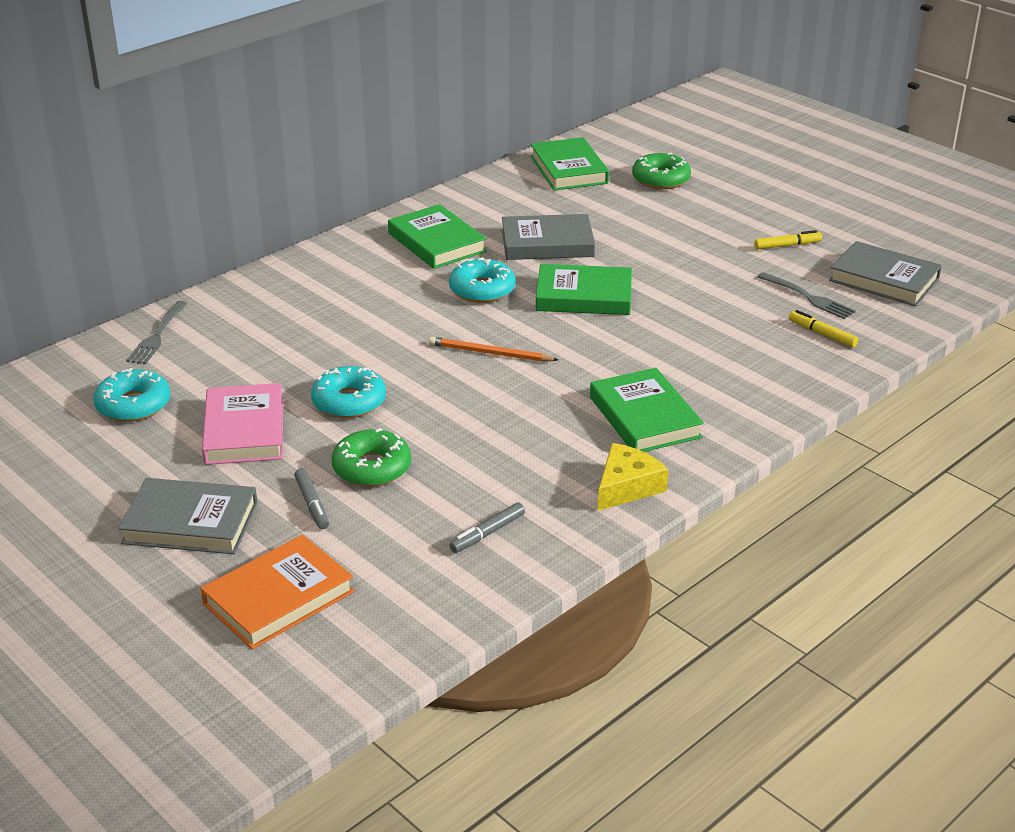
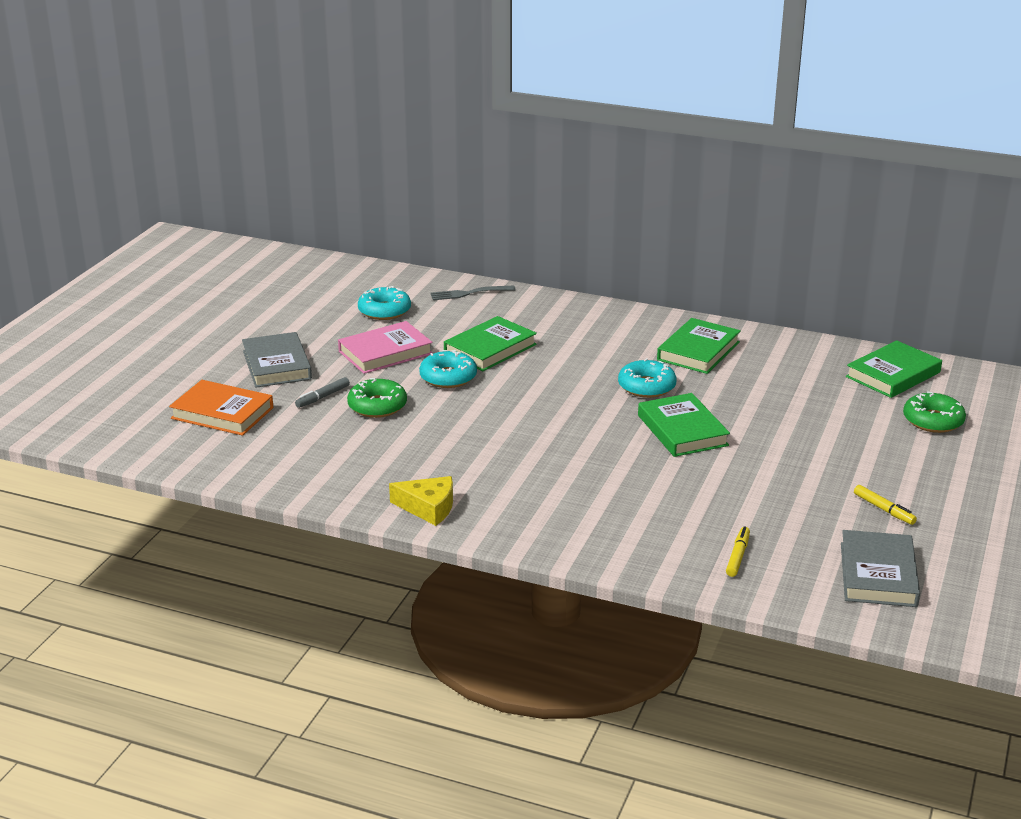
camera: 65 degrees right, 5 degrees down
orange pencil [429,337,558,362] -> none
grey marker [449,502,525,553] -> none
grey book [502,214,595,260] -> none
green book [590,368,704,452] -> green book moved to [444,316,537,371]
grey fork [757,272,856,319] -> none

